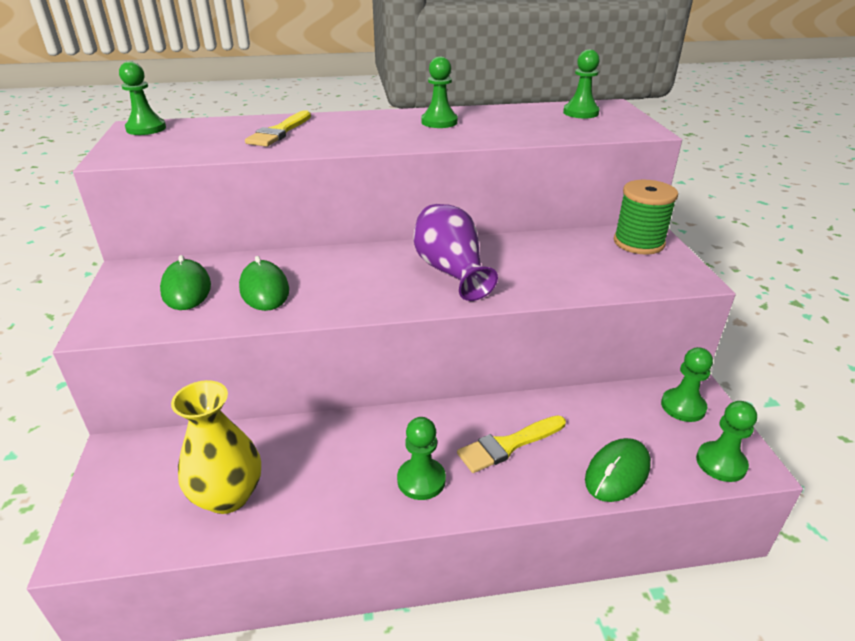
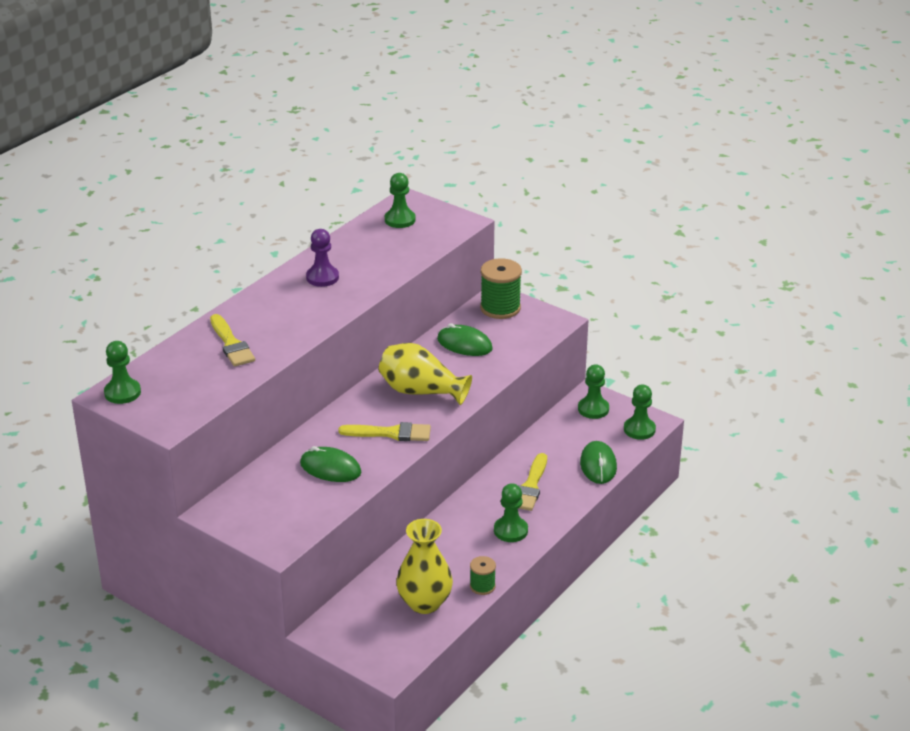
camera: 45 degrees left, 0 degrees up
green mouse [160,255,211,310] -> green mouse moved to [437,323,493,356]
purple vase [413,204,498,301] -> yellow vase [379,343,472,405]
green pawn [421,56,458,128] -> purple pawn [306,229,339,287]
none -> yellow brush [338,422,431,441]
none -> green spool [470,556,496,595]

